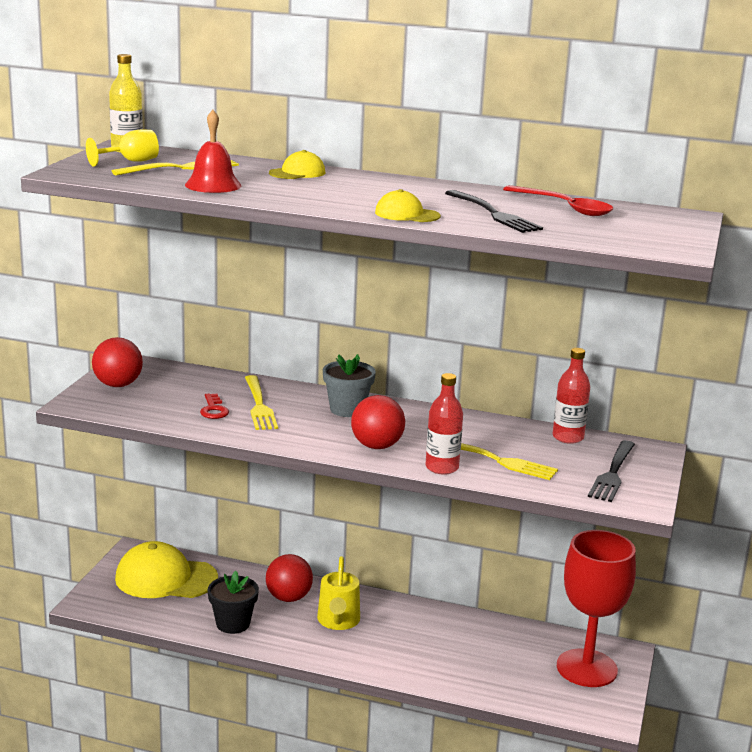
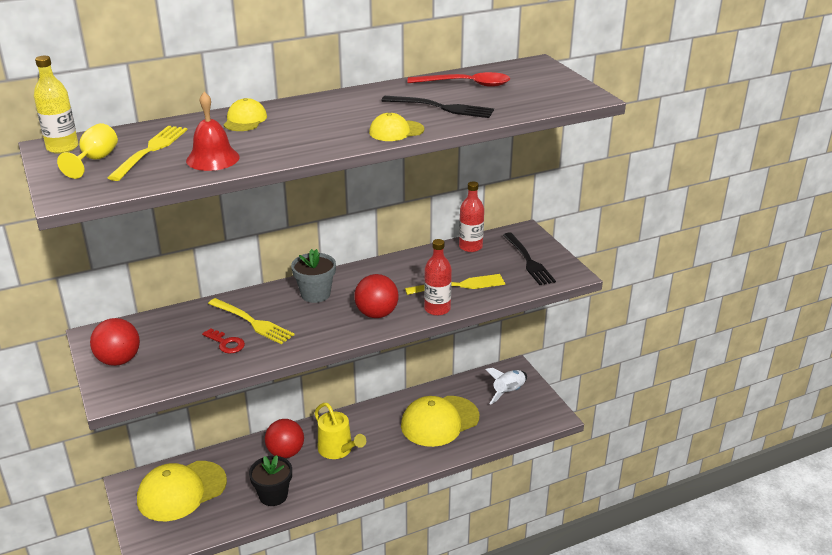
camera: 40 degrees left, 10 degrees up
red goblet [557,530,636,687] -> white rocket [485,368,527,405]
none -> yellow cap [401,396,479,447]

